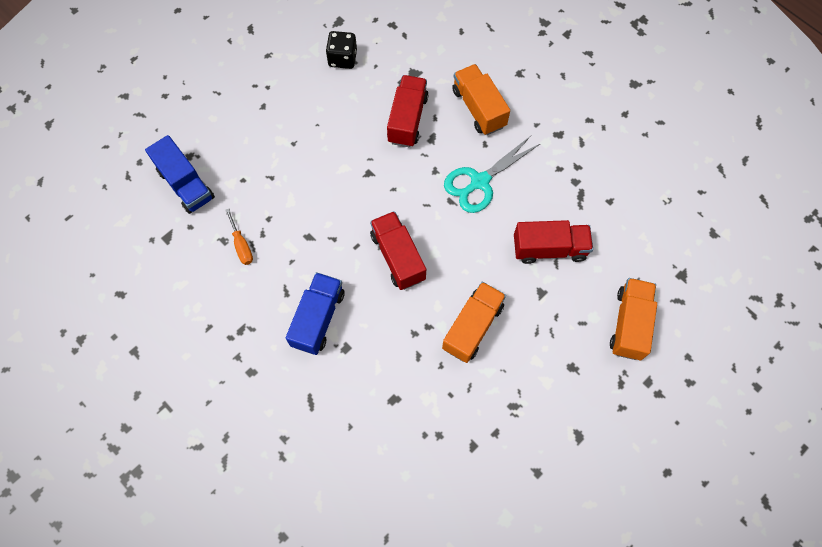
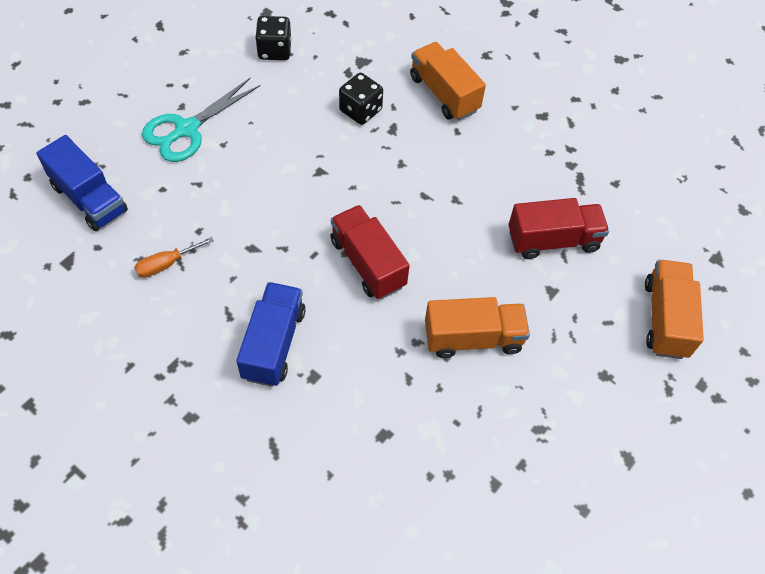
camera: 10 degrees left, 10 degrees down
orange screwdriver [225,209,253,265] -> orange screwdriver turned 90 degrees clockwise [134,237,214,278]
red truck [387,75,429,147] -> black dice [339,73,383,125]
orange truck [442,282,506,363] -> orange truck turned 60 degrees clockwise [425,297,530,358]
turquoise scissors [444,136,540,213] -> turquoise scissors moved to [142,78,261,162]

